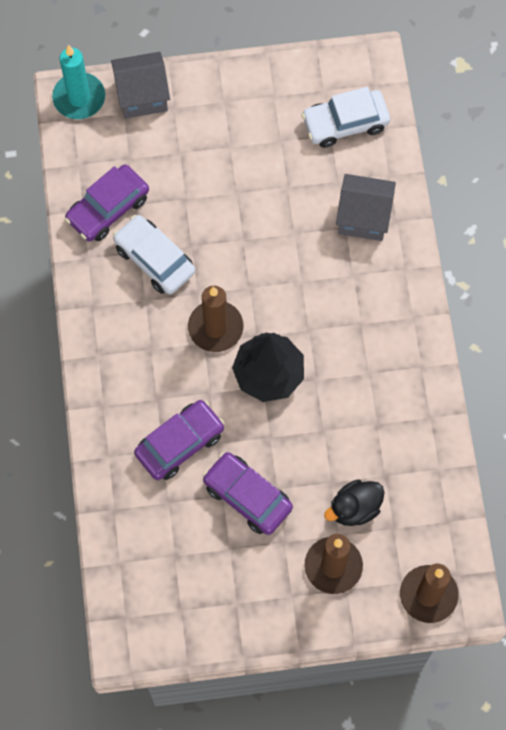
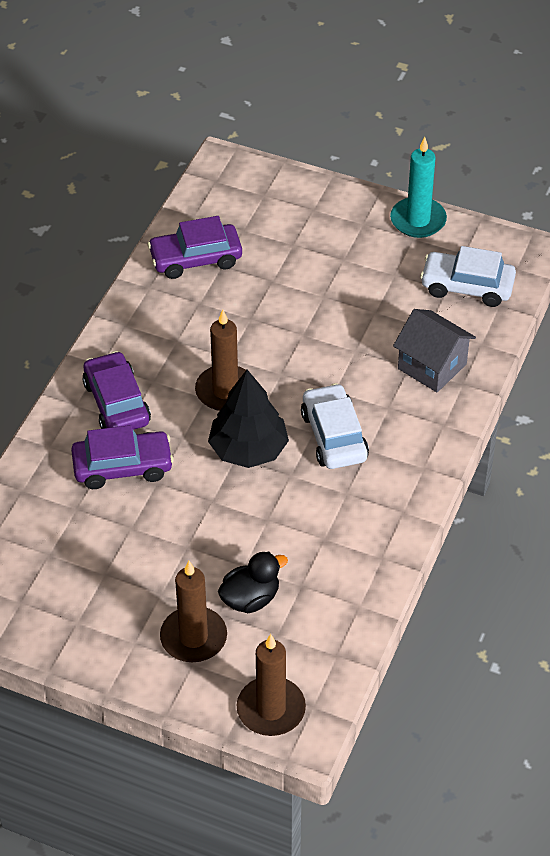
camera: 30 degrees right, 20 degrees down
turquoise candle [52,45,105,119] -> turquoise candle moved to [390,137,447,238]
grey house [111,52,170,119] -> none
white car [113,215,195,294] -> white car moved to [301,383,369,469]
purple car [203,452,293,535] -> purple car moved to [82,351,151,430]
black duck [324,480,385,526] -> black duck turned 150 degrees clockwise [218,551,288,613]

